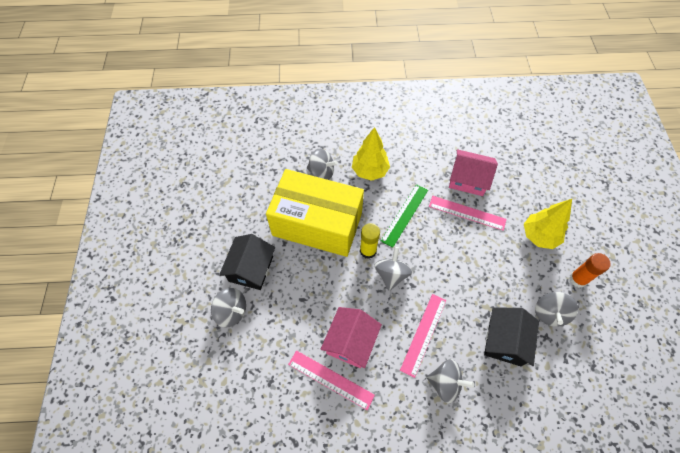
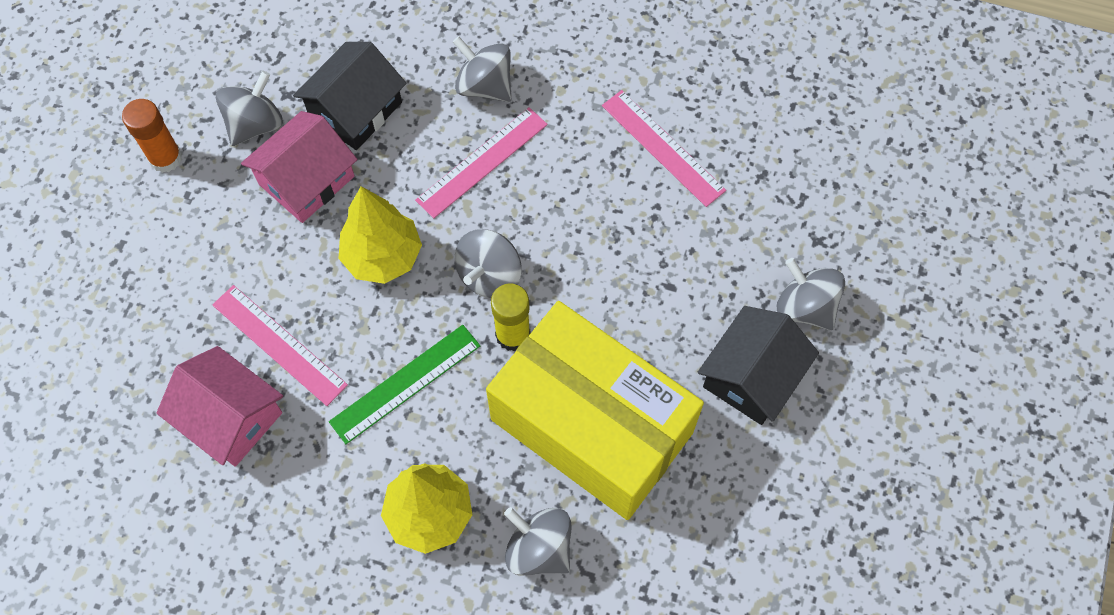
camera: 160 degrees left, 5 degrees up
pink house [321,307,382,368] -> pink house moved to [241,111,358,223]
yellow tree [524,199,572,249] -> yellow tree moved to [338,186,422,284]

